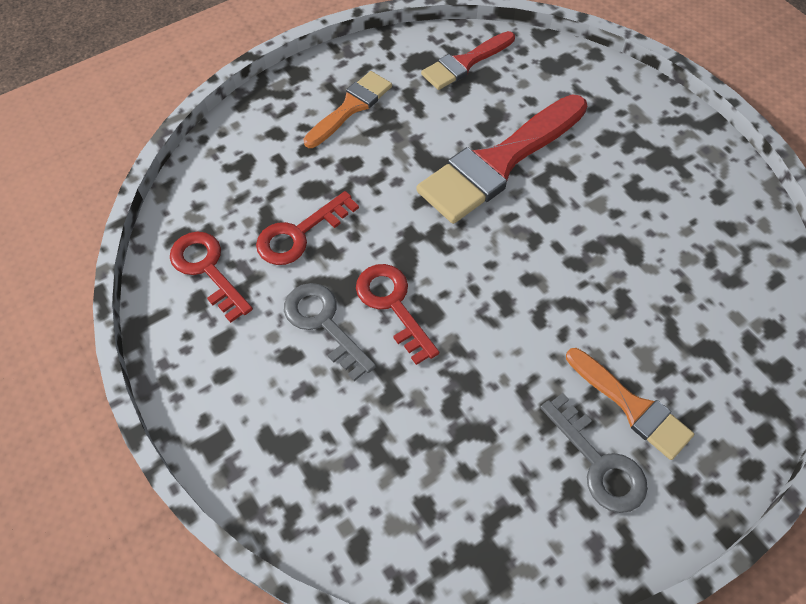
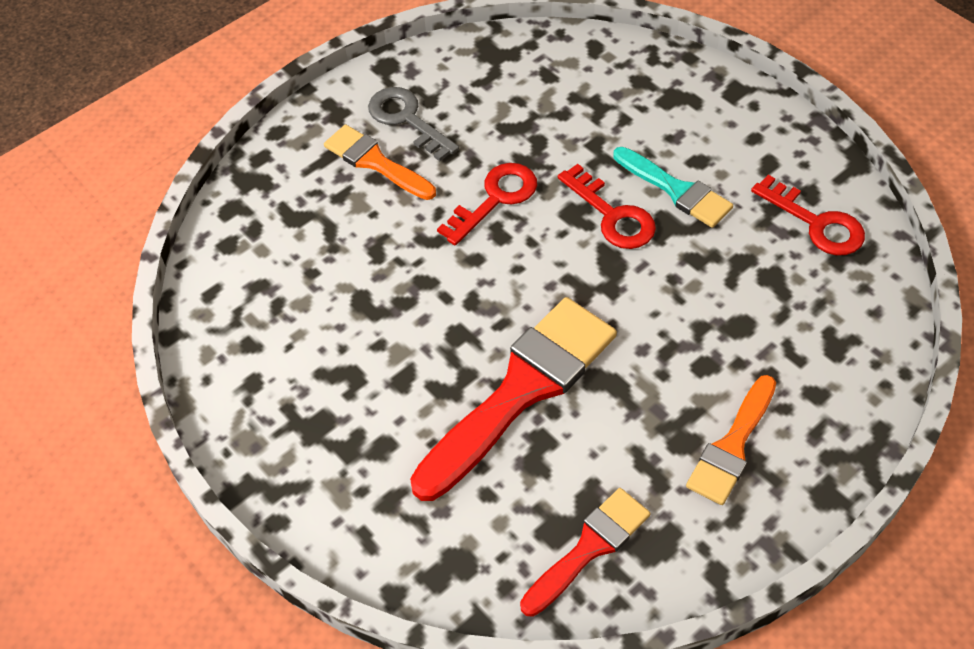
camera: 175 degrees right, 5 degrees down
red key [256,191,359,265] -> red key moved to [437,163,537,246]
grey key [284,283,376,381] -> turquoise brush [613,147,733,228]

